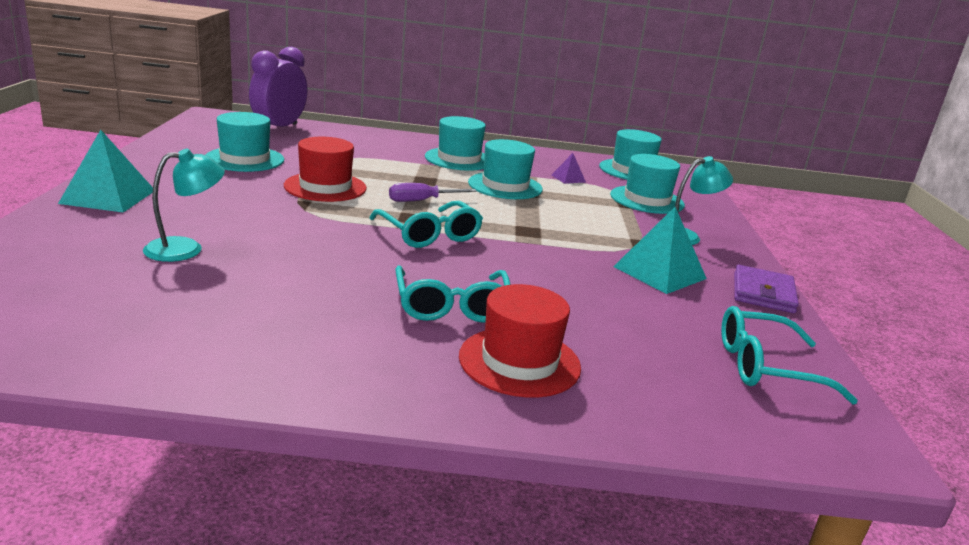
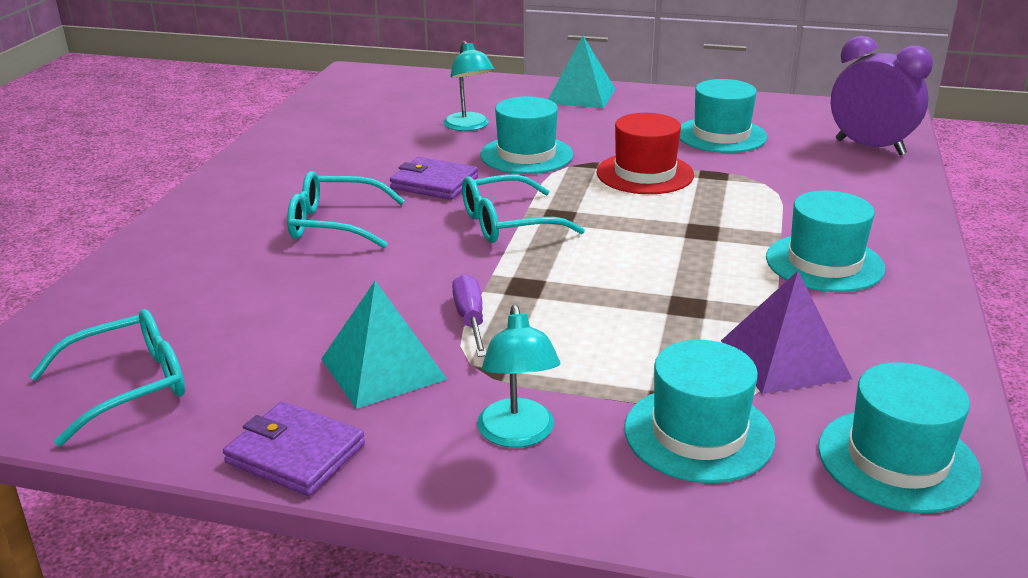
camera: 105 degrees right, 5 degrees up
purple screwdriver [389,183,477,202] -> purple screwdriver moved to [452,274,486,357]
red hat [459,284,581,398] -> none
turquoise hat [468,139,543,199] -> turquoise hat moved to [480,96,573,174]
purple pyramid [552,153,586,184] -> purple pyramid [721,271,852,394], size x1.97
turquoise glasses [721,306,858,405] -> turquoise glasses turned 45 degrees clockwise [29,309,185,446]
none -> purple wallet [390,157,478,200]

